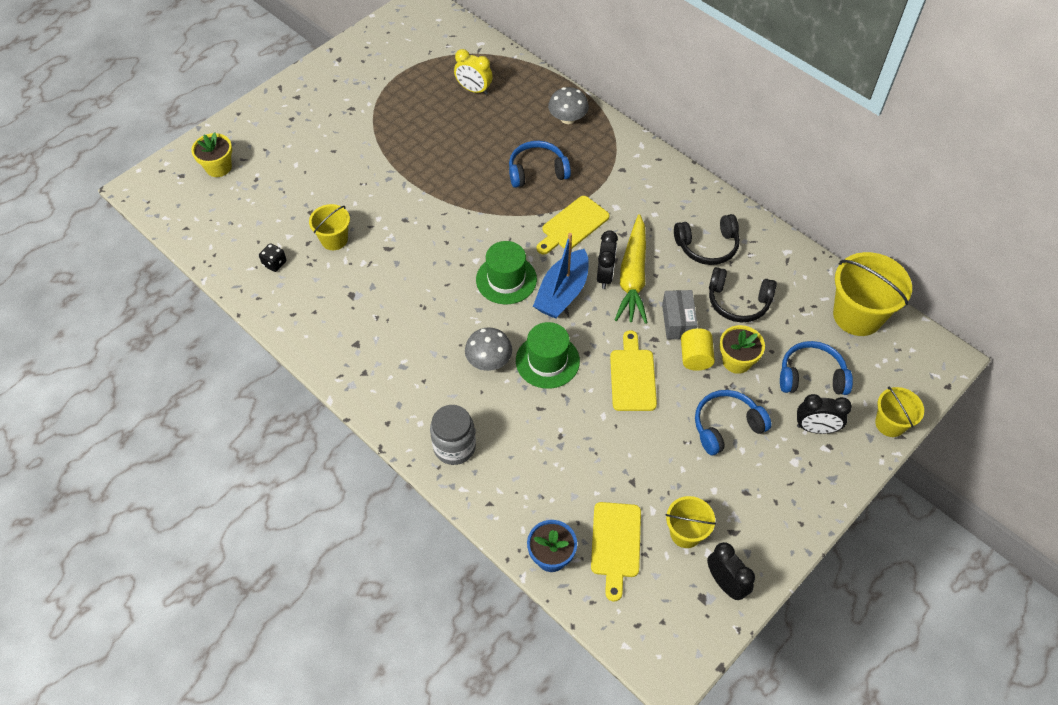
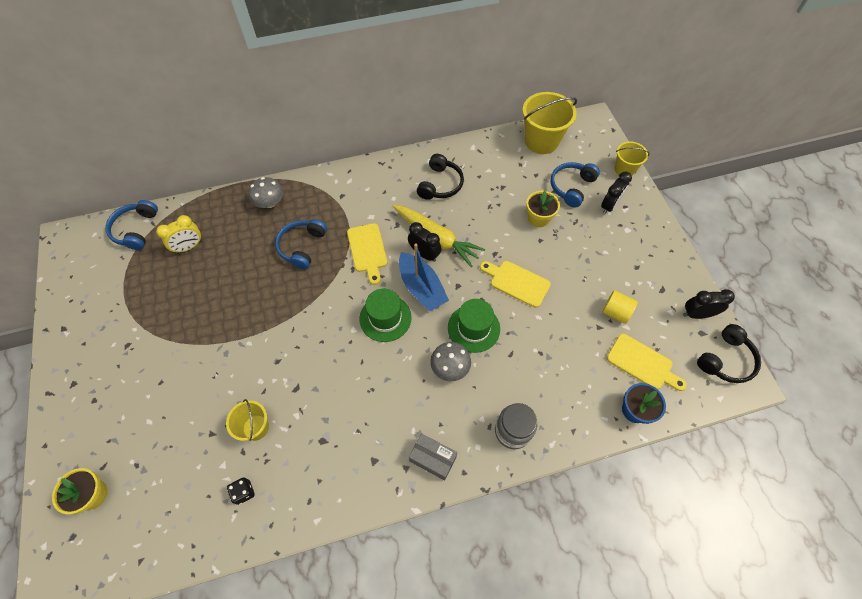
camera: 60 degrees left, 5 degrees up
grey box [662,290,698,340] -> grey box moved to [409,433,457,481]
yellow bucket [666,496,716,548] -> none
yellow cylinder [681,328,715,371] -> yellow cylinder moved to [602,290,638,324]
blue headphones [695,390,771,455] -> blue headphones moved to [105,200,158,250]
black headphones [709,267,777,322] -> black headphones moved to [697,324,761,383]

